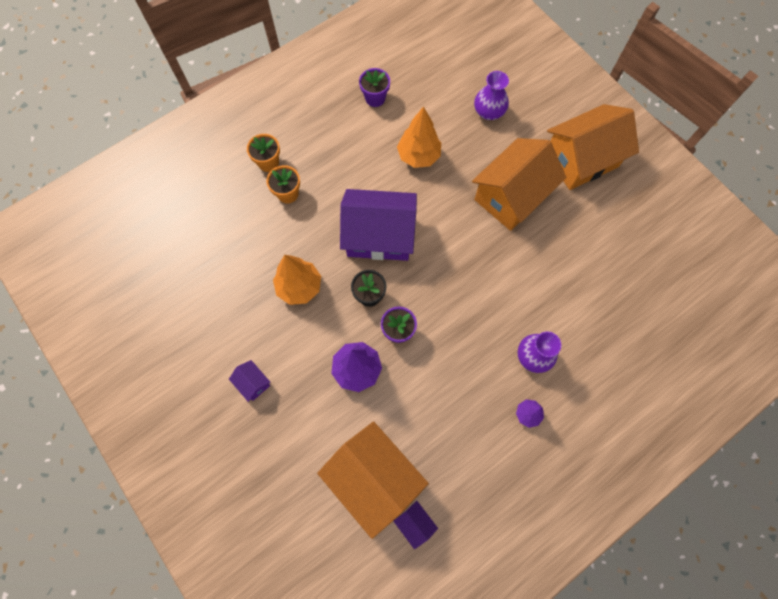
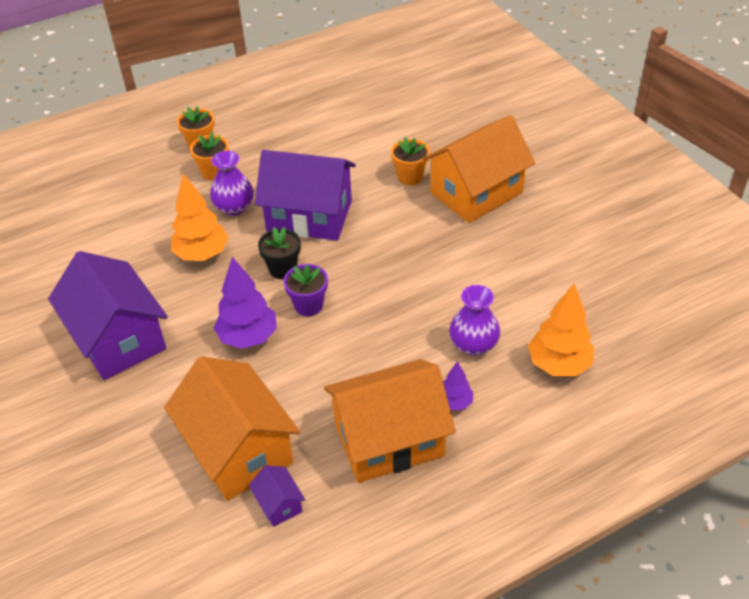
camera: 10 degrees right, 25 degrees down
purple house [229,360,271,402] -> purple house [48,251,168,380], size x2.42
purple flower pot [359,68,390,107] -> none
orange tree [397,106,441,168] -> orange tree moved to [528,284,594,376]
purple vase [474,71,509,120] -> purple vase moved to [210,151,254,216]
orange house [547,104,639,190] -> orange house moved to [324,359,456,483]
none -> orange flower pot [391,137,430,185]

